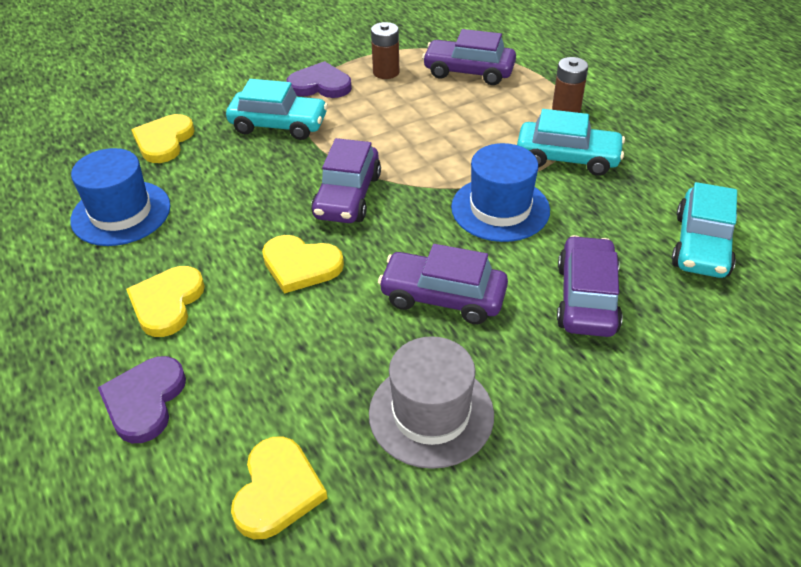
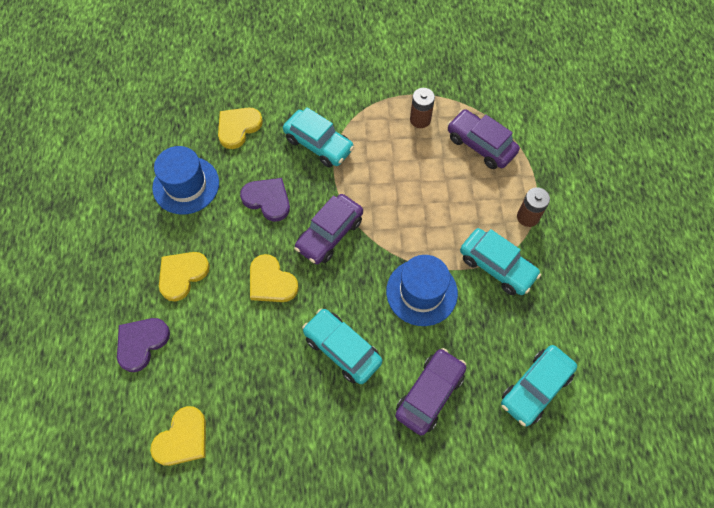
camera: 25 degrees right, 20 degrees up
purple heart [286,61,352,98] -> purple heart moved to [240,178,290,222]
grey hat [369,336,494,469] -> none
purple car [378,244,508,324] -> turquoise car [302,308,382,384]

